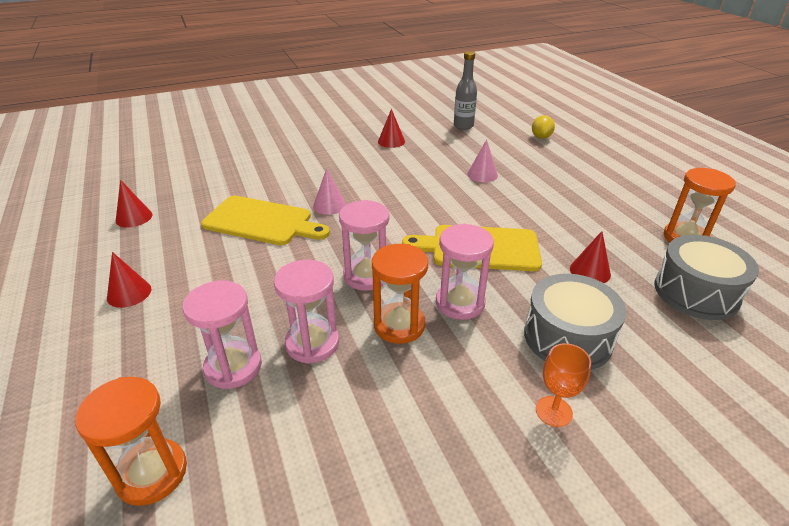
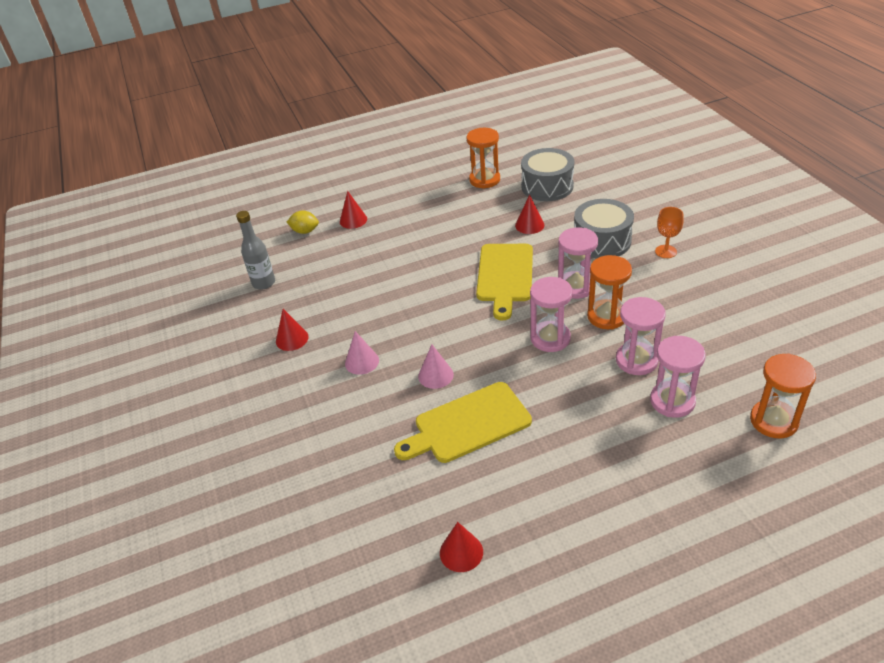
camera: 85 degrees left, 5 degrees up
red cone [107,252,151,308] -> red cone moved to [340,191,367,229]
yellow cutting board [201,196,330,245] -> yellow cutting board turned 135 degrees counterclockwise [394,382,532,463]
pink cone [467,139,498,182] -> pink cone moved to [345,331,379,375]

